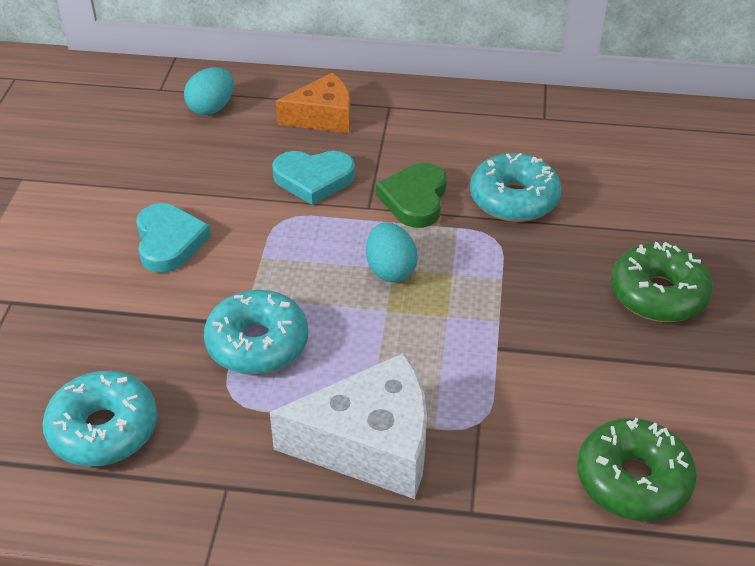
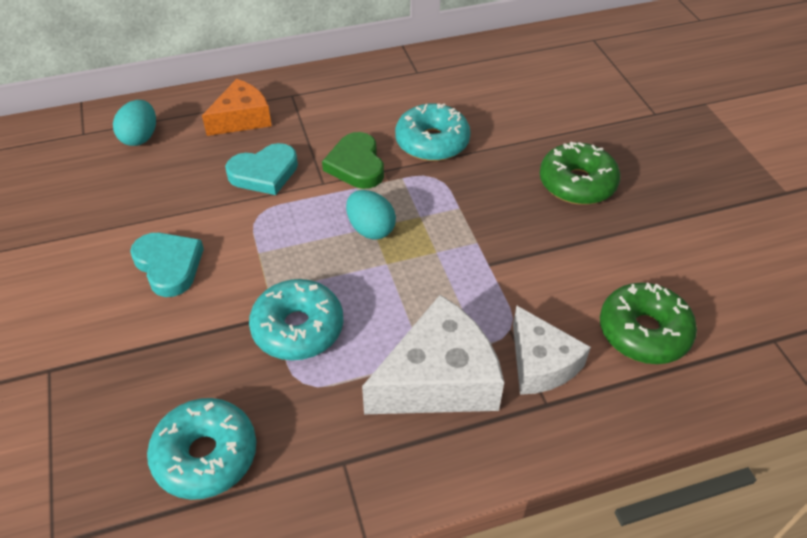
camera: 25 degrees left, 5 degrees up
none -> white cheese [513,305,591,395]

